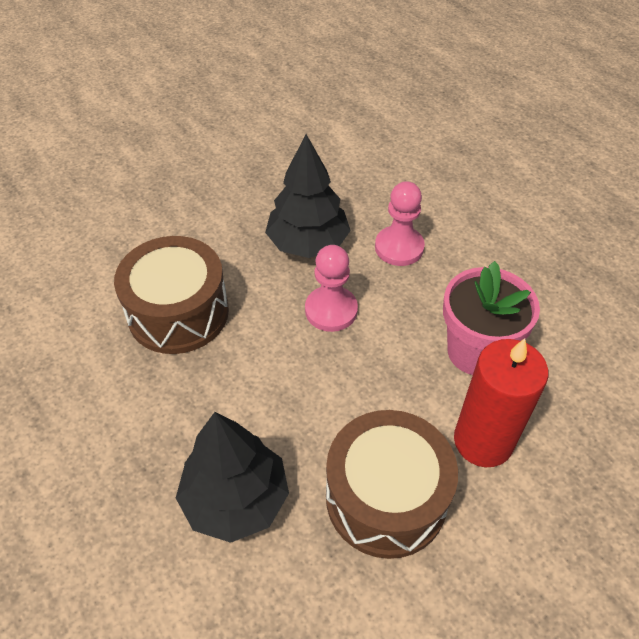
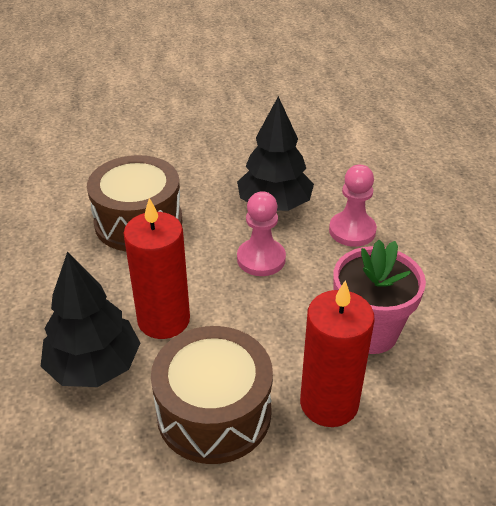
camera: 25 degrees right, 10 degrees down
none -> red candle [123,198,190,339]

